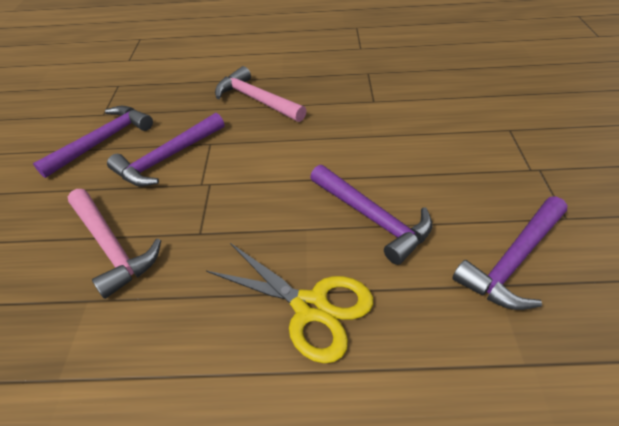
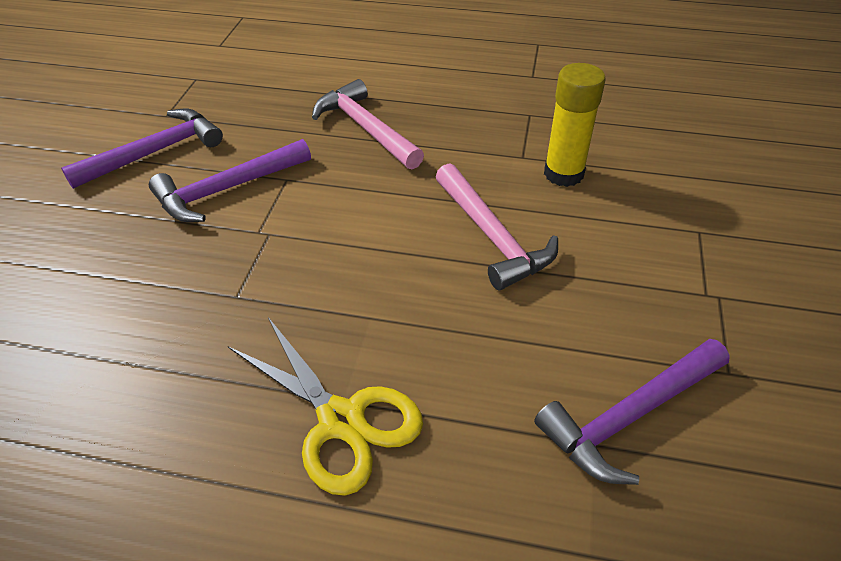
camera: 10 degrees right, 0 degrees up
pink hammer [68,189,161,299] -> pink hammer moved to [436,163,558,290]
purple hammer [310,165,433,265] -> none
none -> yellow glue stick [544,63,606,187]

